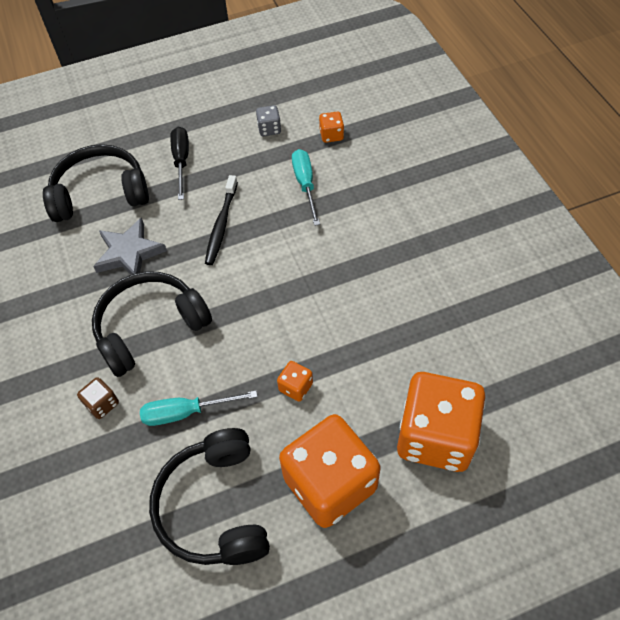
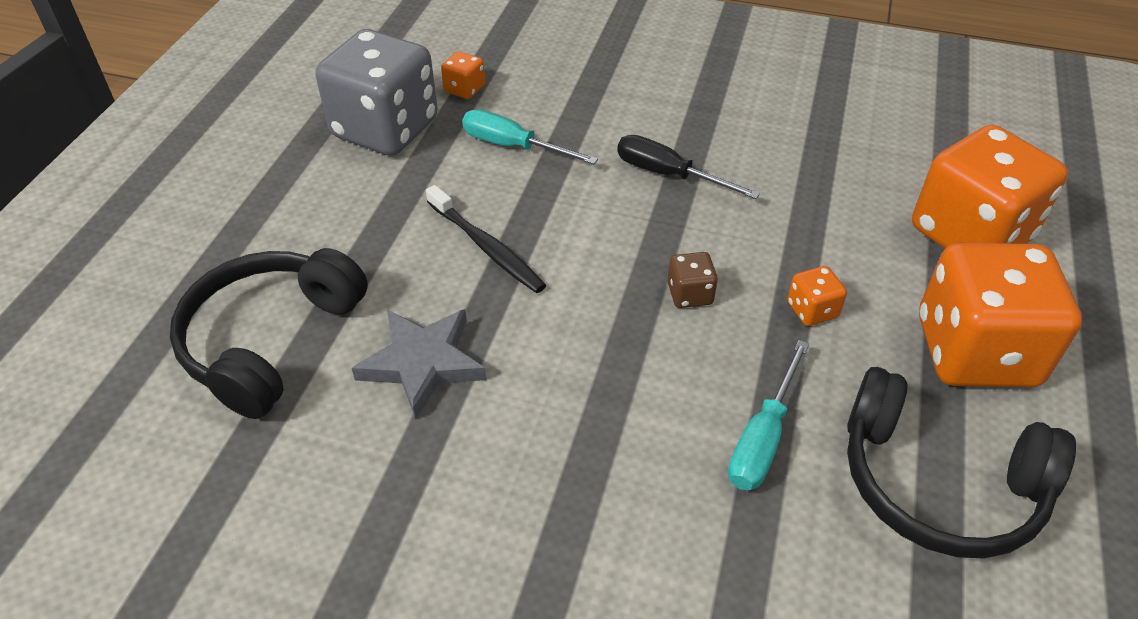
camera: 55 degrees left, 10 degrees down
brown dice [77,377,119,419] -> brown dice moved to [668,252,718,308]
black headphones [92,271,212,377] -> none
black screwdriver [170,127,189,200] -> black screwdriver moved to [617,135,760,199]
grey dice [256,105,281,136] -> grey dice [315,29,438,156], size x2.47

